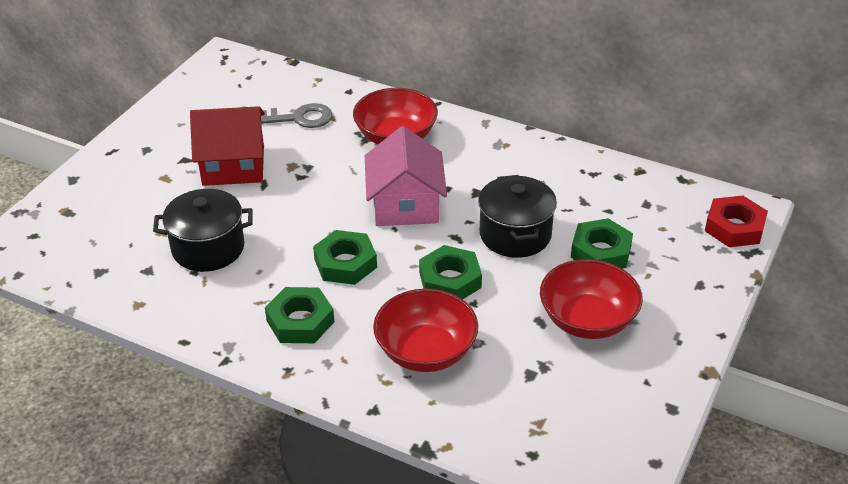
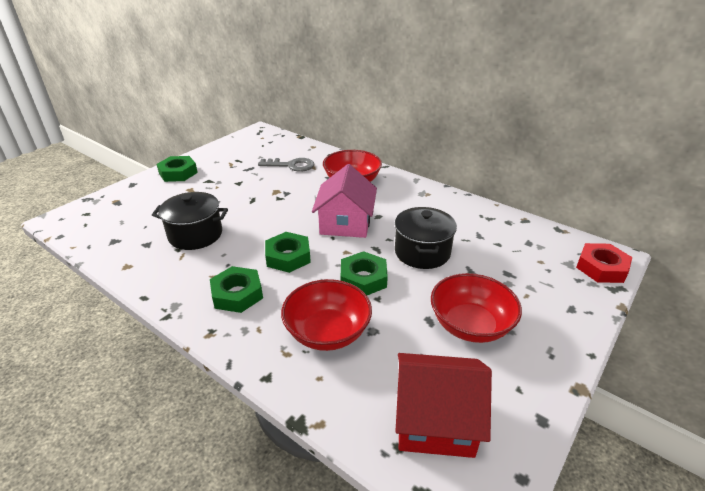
camera: 10 degrees right, 5 degrees down
red house [190,106,265,186] -> red house moved to [395,353,492,458]
green nut [571,218,633,268] -> green nut moved to [156,156,198,182]

